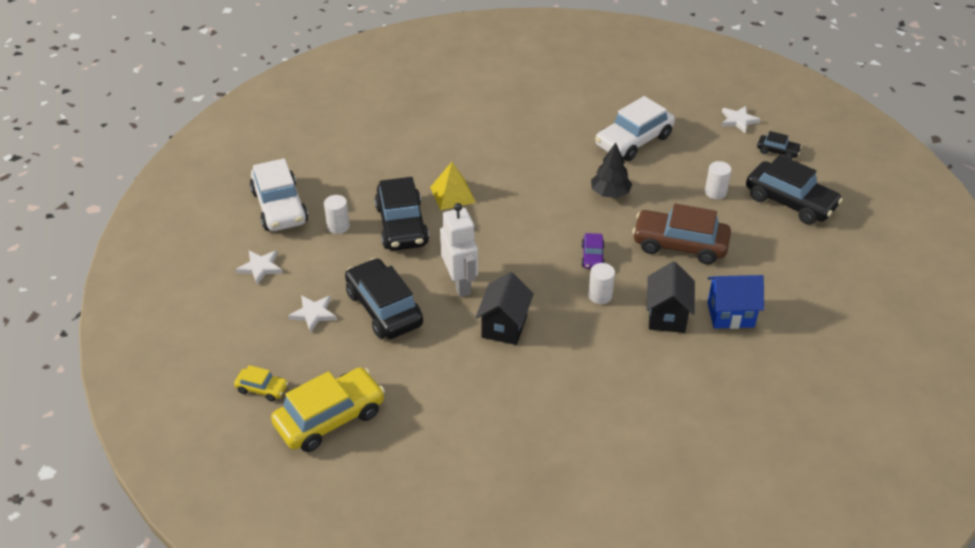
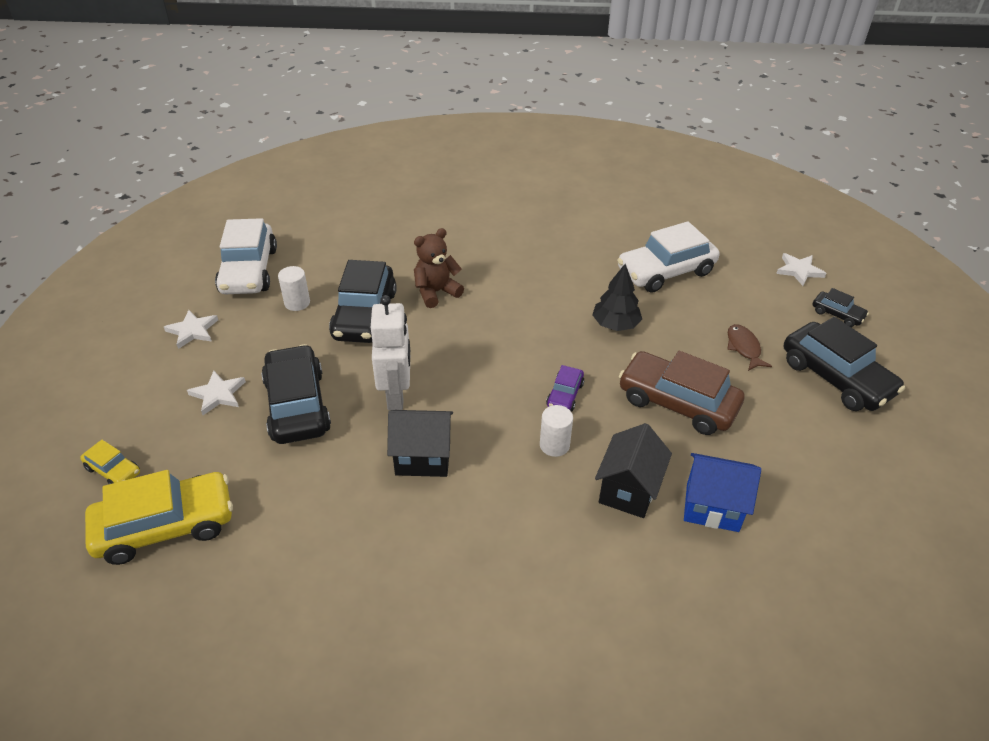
camera: 15 degrees right, 0 degrees up
yellow pyramid [430,162,476,210] -> brown teddy bear [414,228,464,308]
black house [476,272,534,345] -> black house turned 60 degrees clockwise [387,410,453,477]
white cylinder [705,161,732,199] -> brown fish [727,324,772,371]

